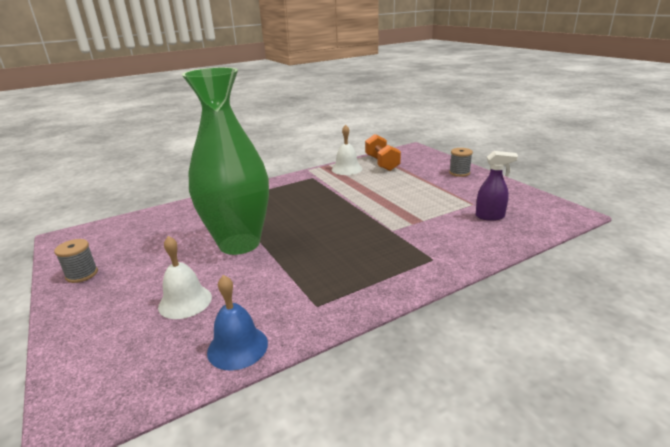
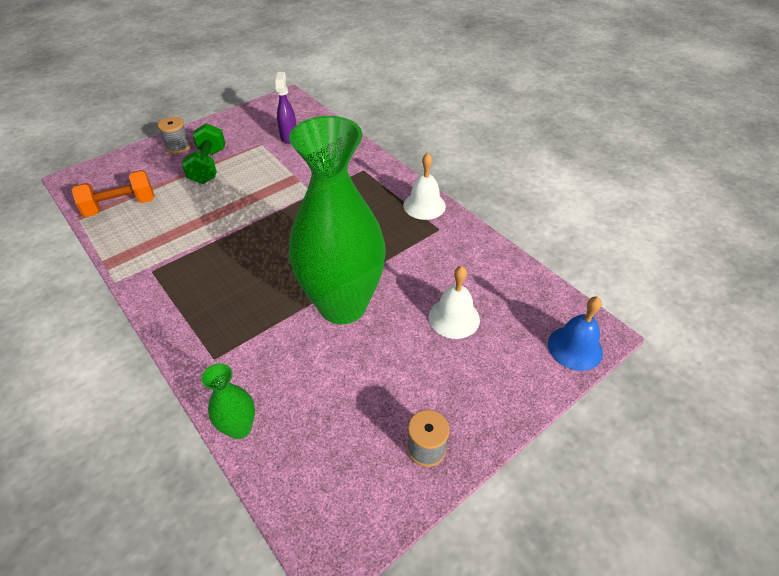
camera: 100 degrees left, 20 degrees up
blue bell [207,275,268,371] -> blue bell moved to [548,297,603,371]
white bell [332,125,362,175] -> white bell moved to [403,153,446,220]
none -> green dumbbell [182,123,225,184]
none -> green vase [201,363,255,439]

